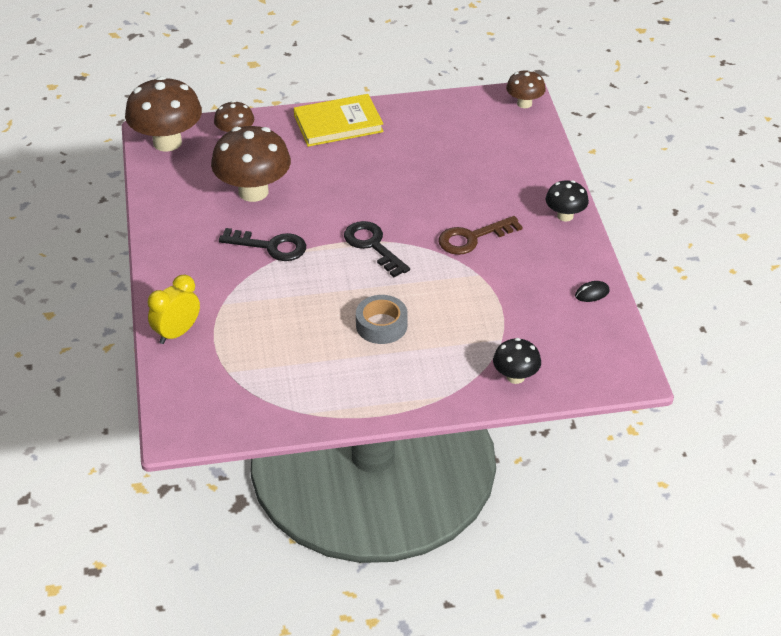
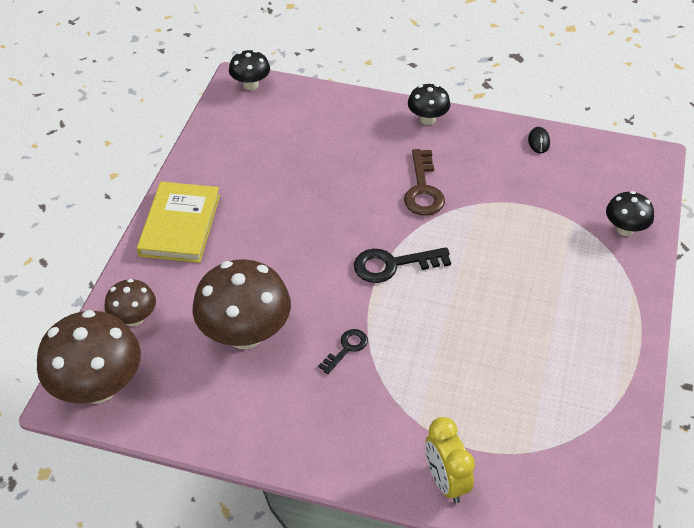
camera: 65 degrees left, 5 degrees up
black key [219,228,306,261] -> black key [318,329,368,374], size x0.59
grey tape [356,295,408,344] -> none
brown mushroom [506,70,546,108] -> black mushroom [229,50,270,90]

